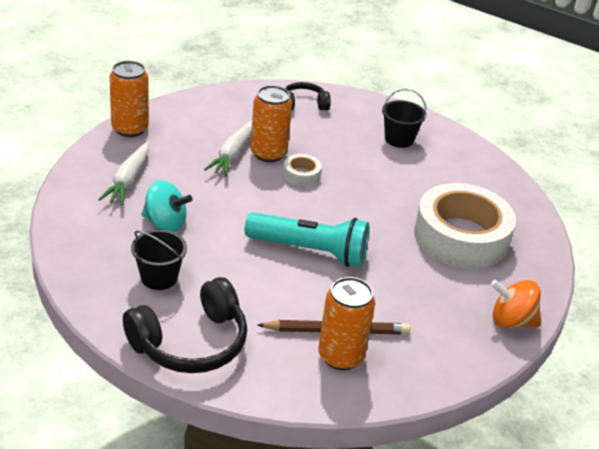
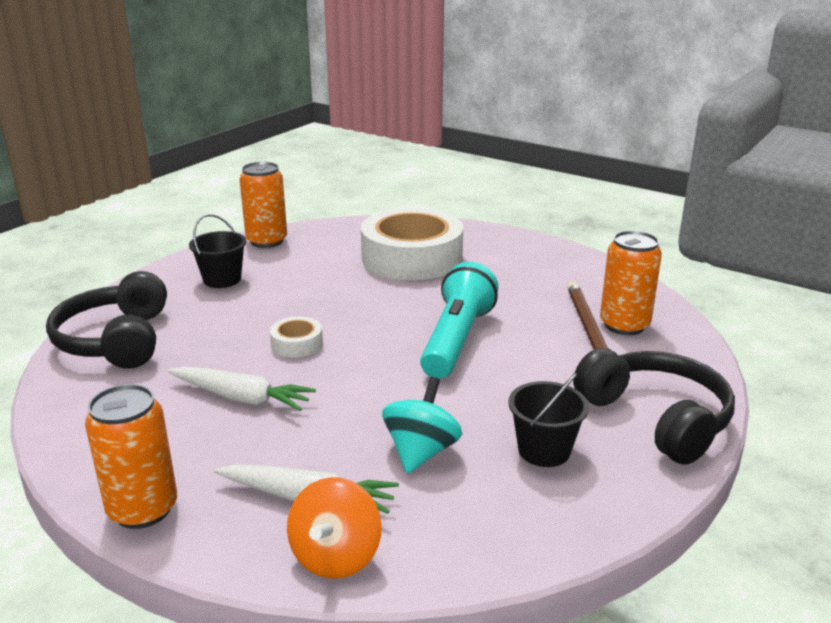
camera: 85 degrees left, 10 degrees down
orange can [250,85,292,162] -> orange can moved to [240,162,287,248]
black headphones [285,82,331,110] -> black headphones [46,271,167,369], size x1.75
orange spinning top [491,280,541,328] -> orange spinning top moved to [287,477,382,579]

